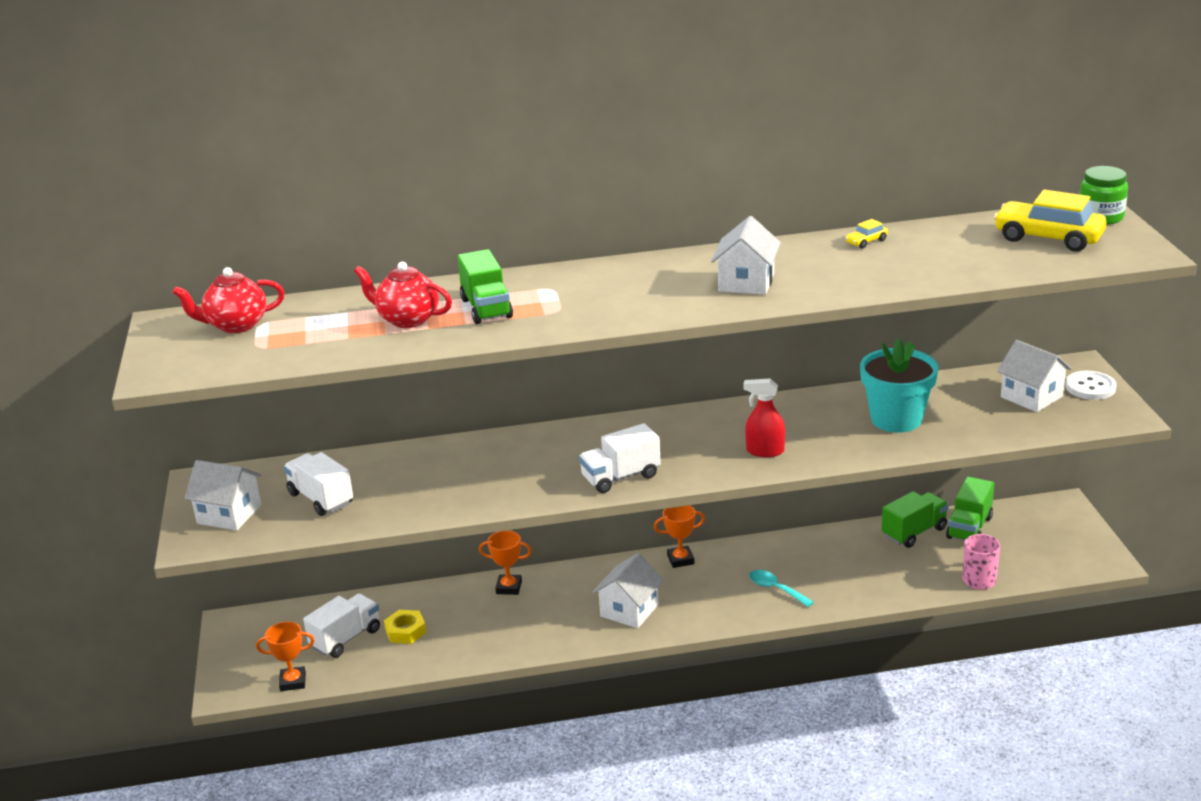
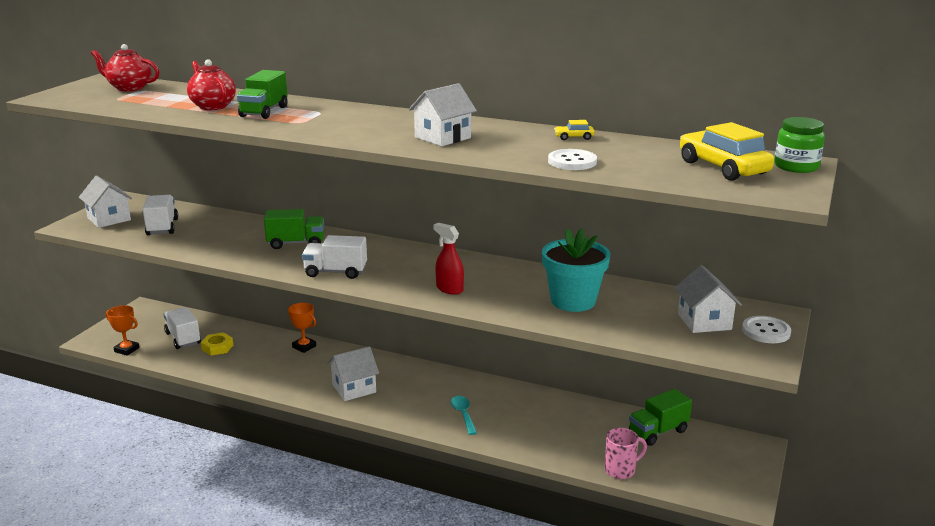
camera: 30 degrees right, 5 degrees down
white truck [303,593,380,658] -> white truck turned 105 degrees counterclockwise [164,307,201,349]
orange trophy [654,505,705,568] -> none
green truck [882,491,949,548] -> green truck moved to [264,209,324,249]
none -> white button [548,149,597,170]

